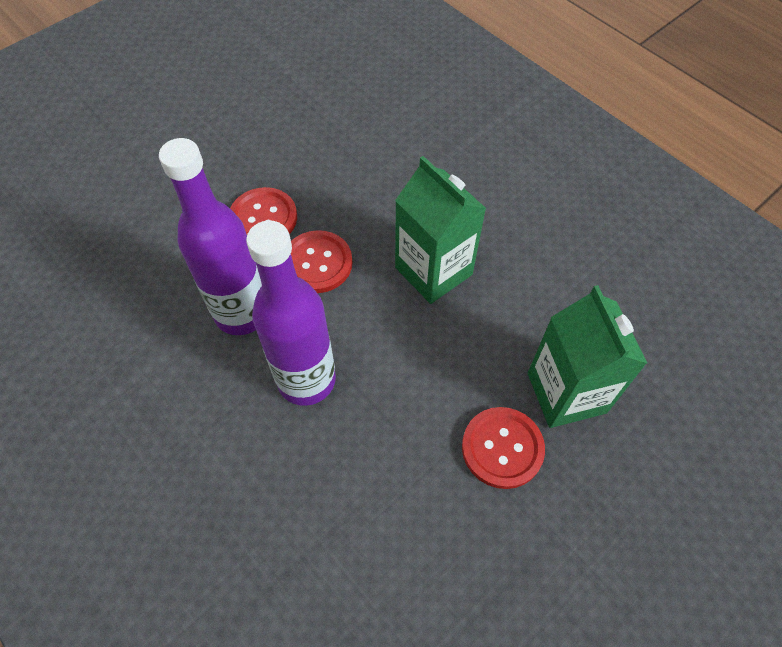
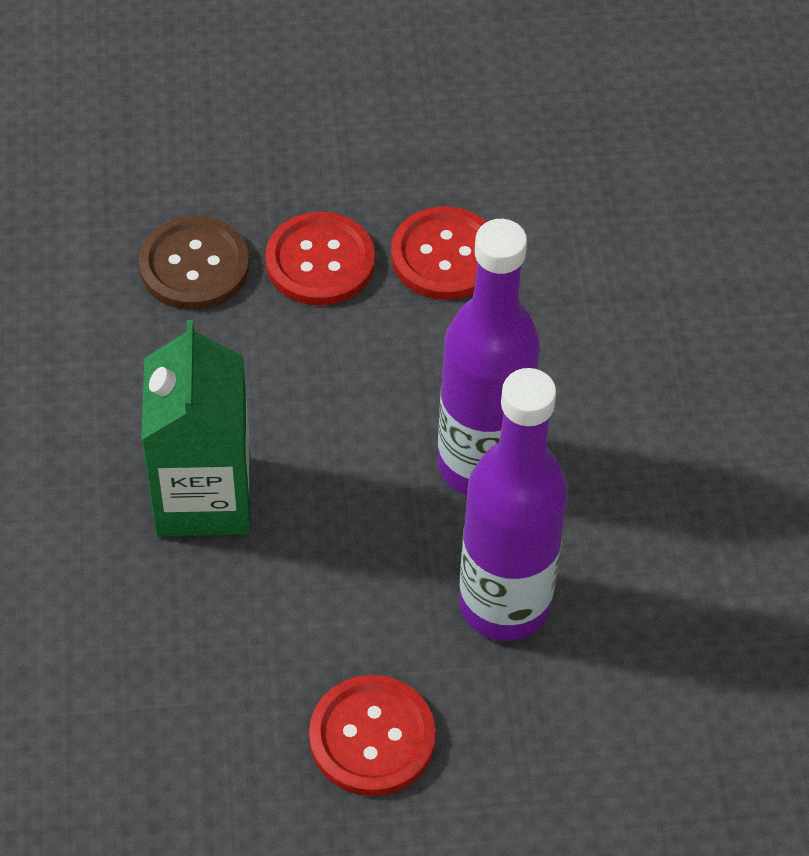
camera: 145 degrees left, 5 degrees down
red button [291,230,353,293] -> red button moved to [391,206,486,300]
green carton [528,285,648,428] -> brown button [139,216,249,310]

